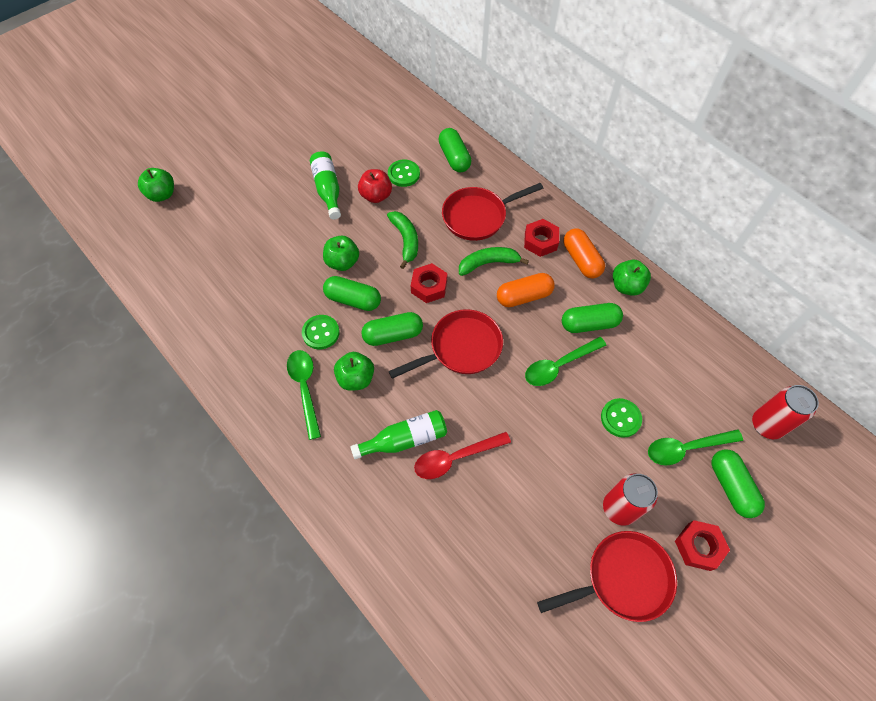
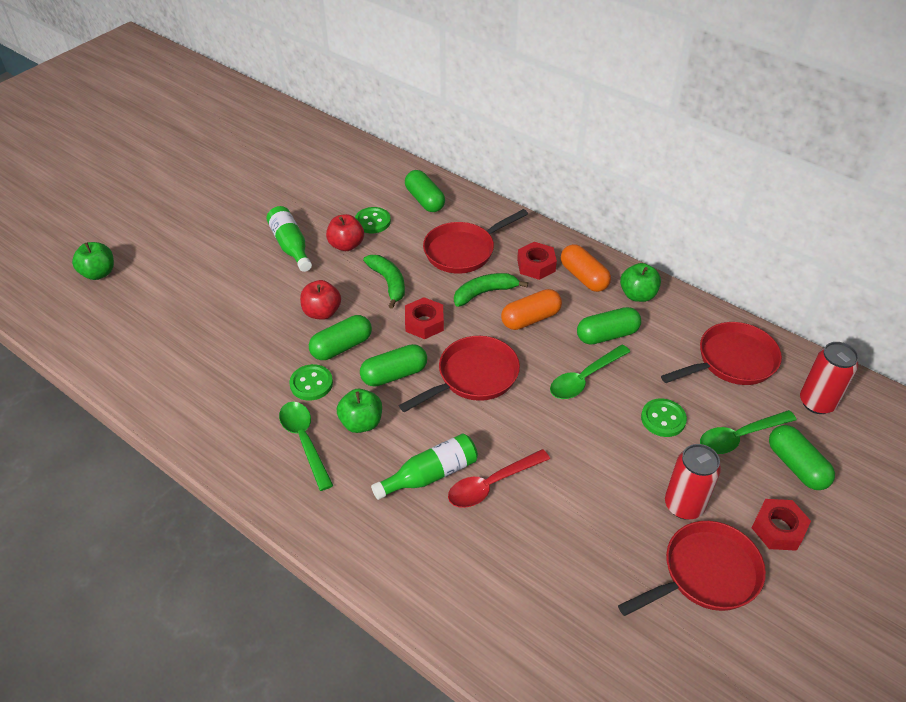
camera: 10 degrees left, 15 degrees down
green apple [323,236,359,271] -> red apple [300,280,341,320]
green capsule [323,276,381,311] -> green capsule turned 45 degrees counterclockwise [309,315,372,360]
none -> red pan [661,322,782,385]

